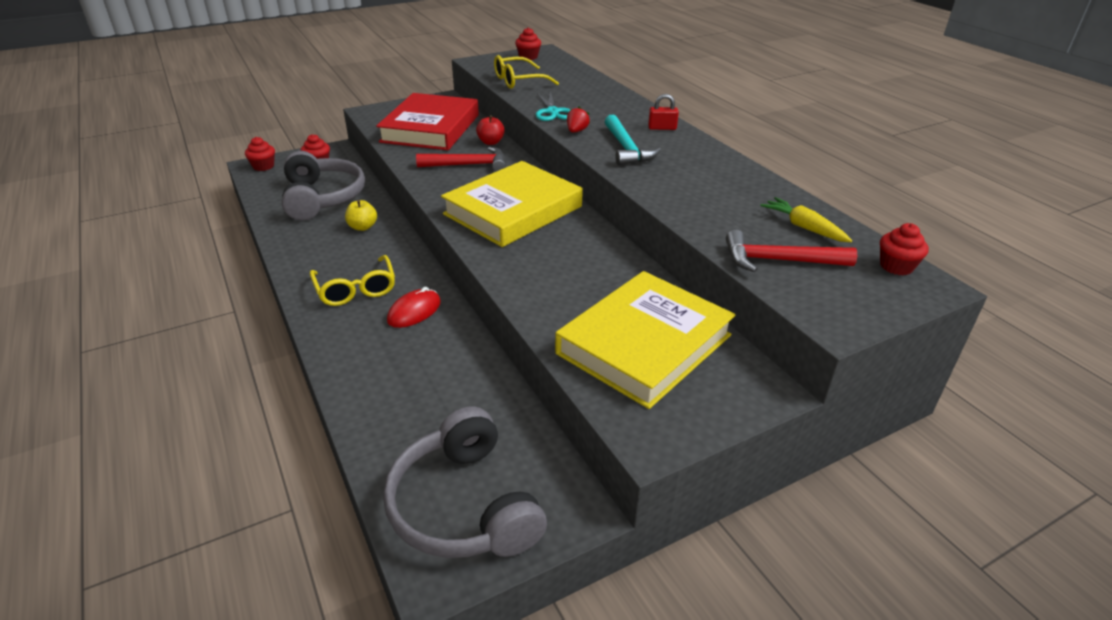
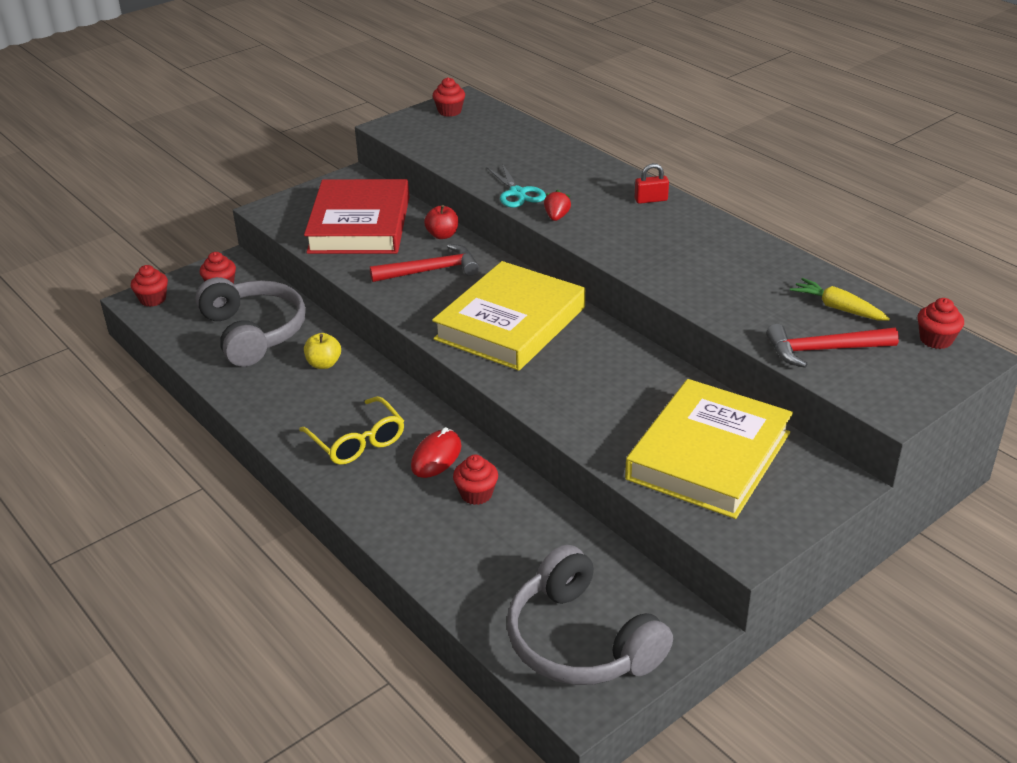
camera: 10 degrees left, 0 degrees up
yellow glasses [494,55,559,89] -> none
turquoise hammer [605,115,661,165] -> none
none -> red cupcake [453,455,498,505]

